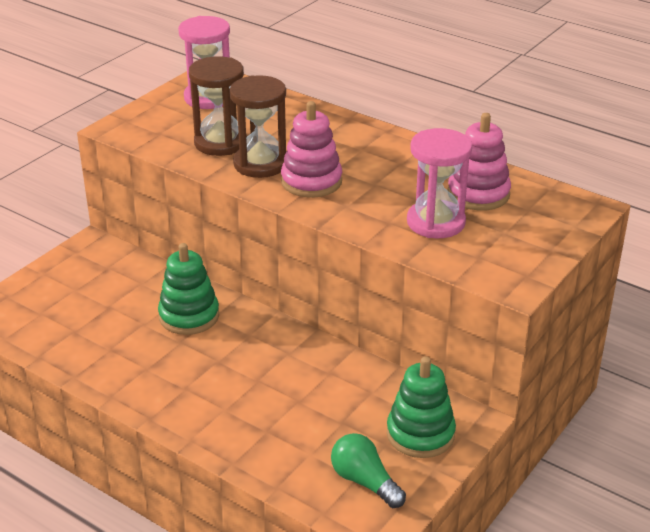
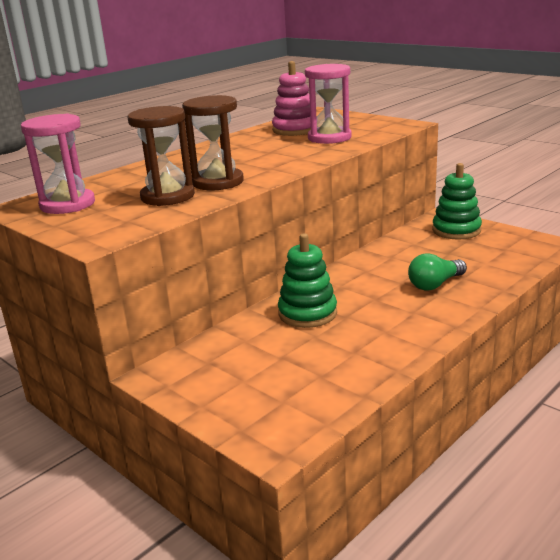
camera: 80 degrees left, 10 degrees down
pink stacking toy [281,101,342,198] -> none
green light bulb [331,433,406,508] -> green light bulb moved to [408,253,467,291]

